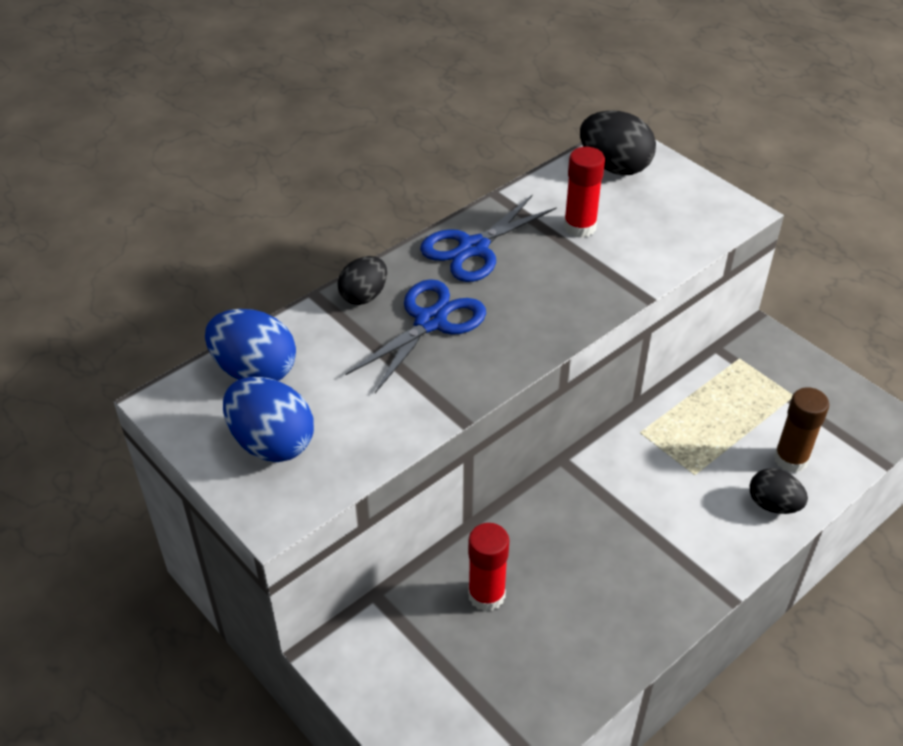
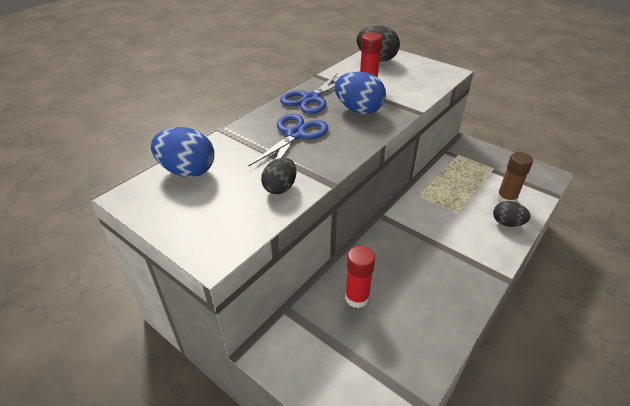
camera: 10 degrees left, 5 degrees down
blue egg [223,377,314,462] -> blue egg moved to [335,71,386,114]
black egg [338,256,387,305] -> black egg moved to [261,158,296,194]

